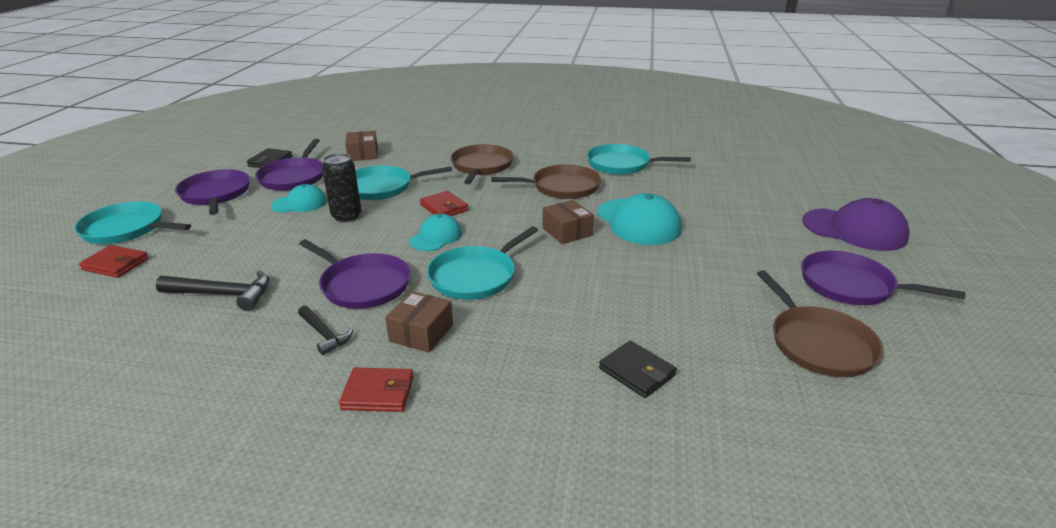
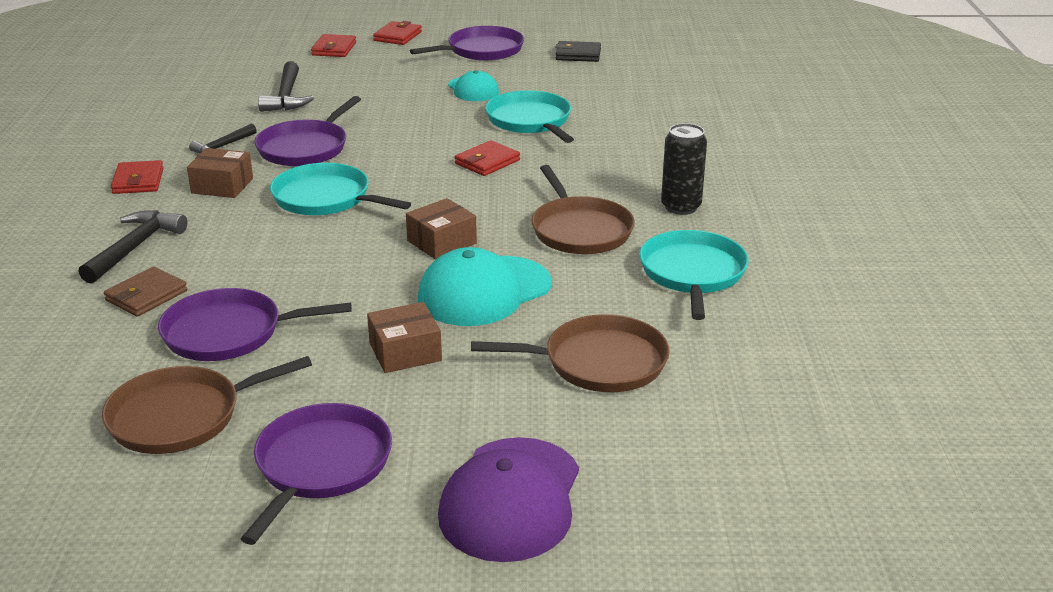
camera: 80 degrees right, 0 degrees up
turquoise pan [74,201,191,244] -> red wallet [373,21,422,45]
purple pan [255,139,323,191] -> purple pan moved to [158,288,352,361]
black can [322,153,362,222] -> black can moved to [661,123,707,215]
brown box [345,131,378,161] -> brown box moved to [367,302,442,373]
turquoise cap [409,214,462,251] -> none
brown pan [451,144,514,184] -> brown pan moved to [471,314,670,392]
black wallet [599,341,677,398] -> brown wallet [104,267,187,317]
none -> black hammer [78,210,188,284]

